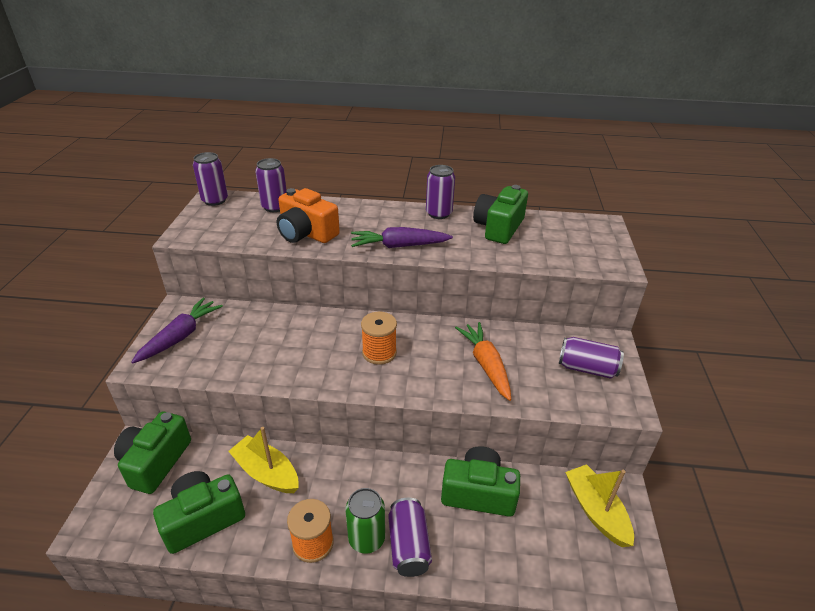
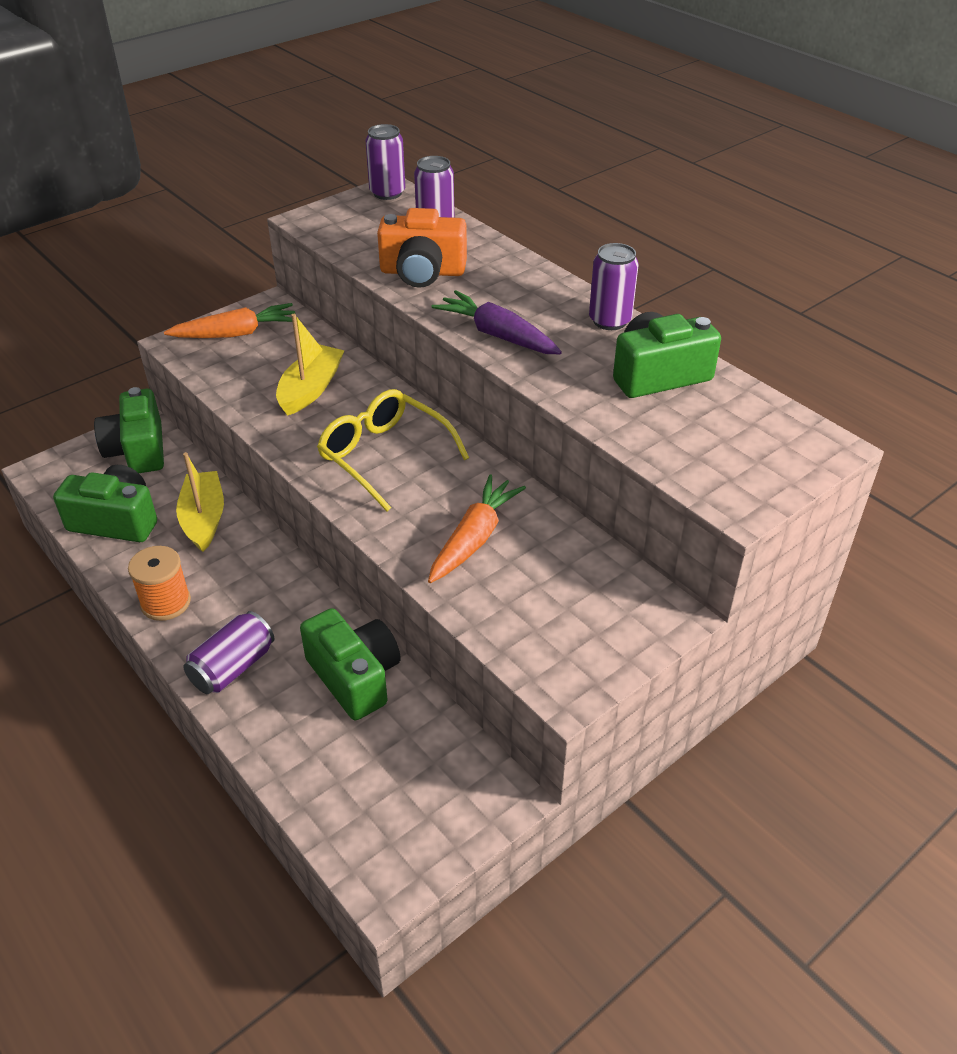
camera: 45 degrees right, 5 degrees up
green camera [114,412,191,494] -> green camera turned 75 degrees counterclockwise [94,387,164,473]
purple carrot [131,298,223,363] -> orange carrot [164,303,295,338]
orange camera [277,188,340,243] -> orange camera turned 75 degrees counterclockwise [377,208,467,288]
green can [345,488,385,554] -> none
orange spool [361,312,397,365] -> yellow glasses [317,389,469,511]
purple can [559,337,624,379] -> none
yellow boat [565,464,634,547] -> yellow boat moved to [276,314,344,416]

